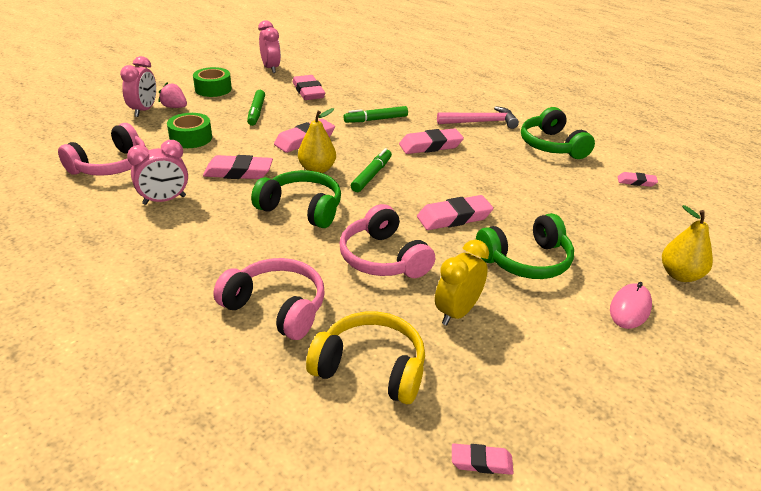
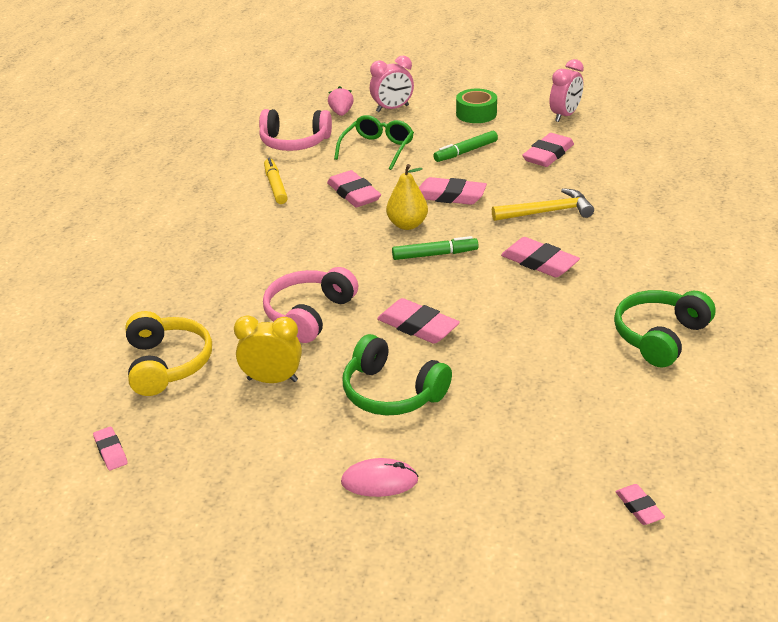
camera: 60 degrees right, 0 degrees up
pink clock [127,140,188,205] -> yellow marker [264,158,288,204]
pink strawberry [158,82,187,108] -> pink strawberry moved to [328,86,354,116]
green tape [167,113,212,148] -> green glasses [334,115,414,170]
pink headphones [213,258,325,340] -> none
green headphones [251,170,341,228] -> none
green marker [344,106,408,123] -> yellow hammer [492,188,594,221]
pink hammer [437,106,519,129] -> none
pink eraser [618,172,658,187] -> pink eraser moved to [615,484,665,525]
yellow pear [662,205,713,282] -> none

